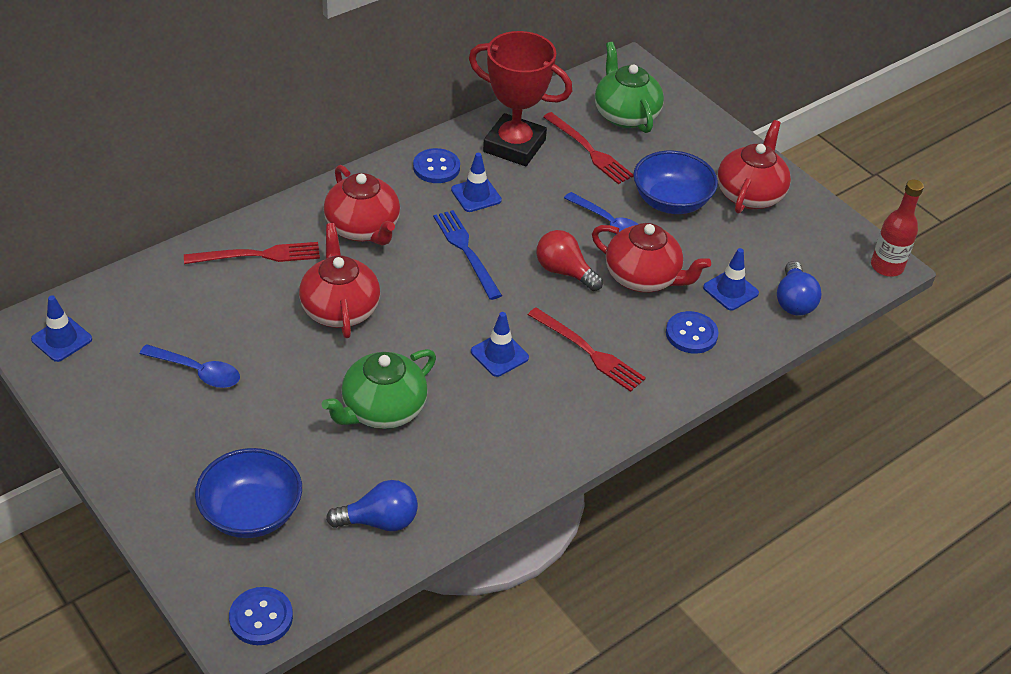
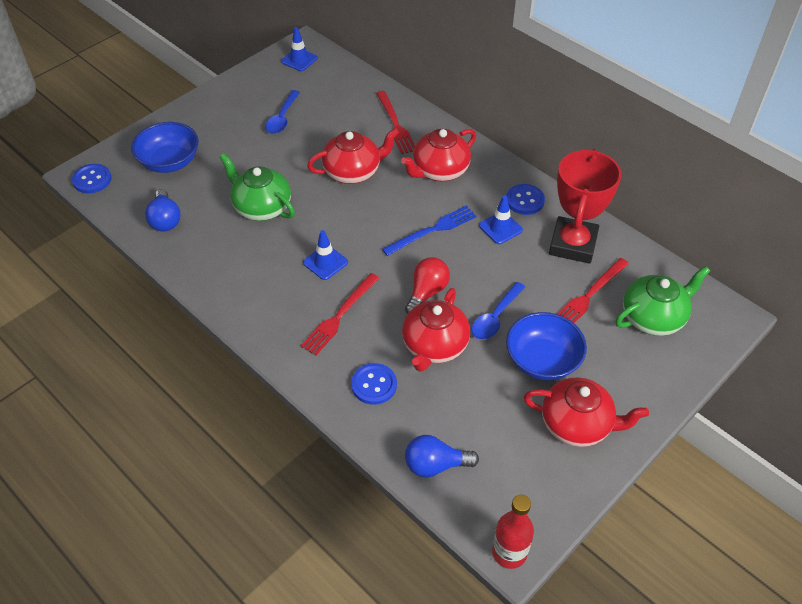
camera: 85 degrees right, 5 degrees up
blue traffic cone [703,248,759,310] -> none

